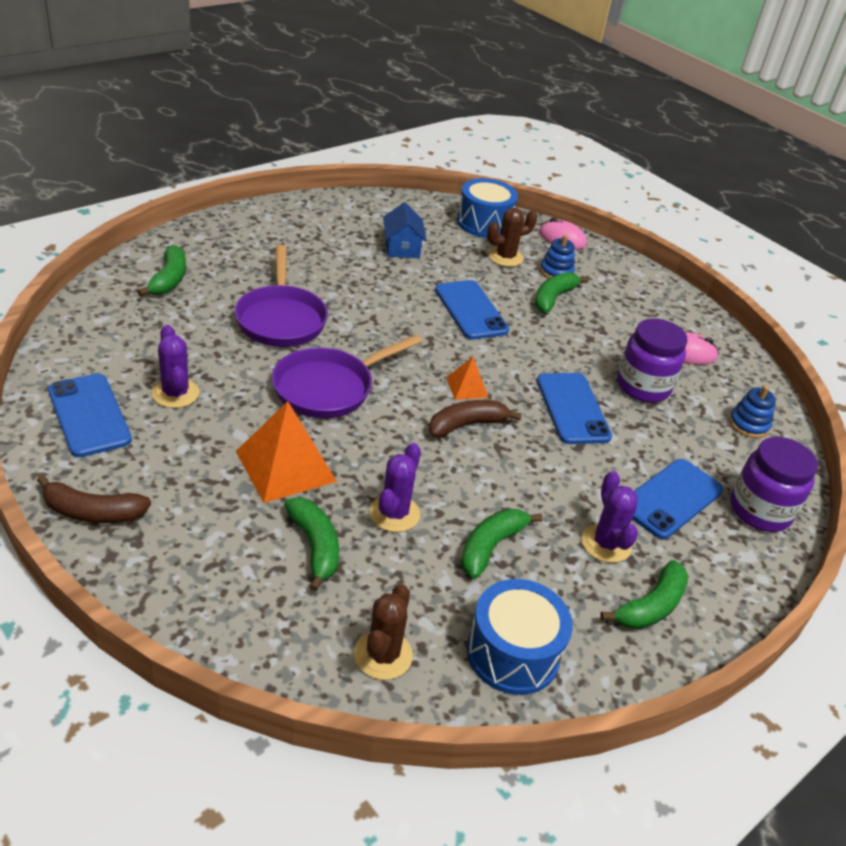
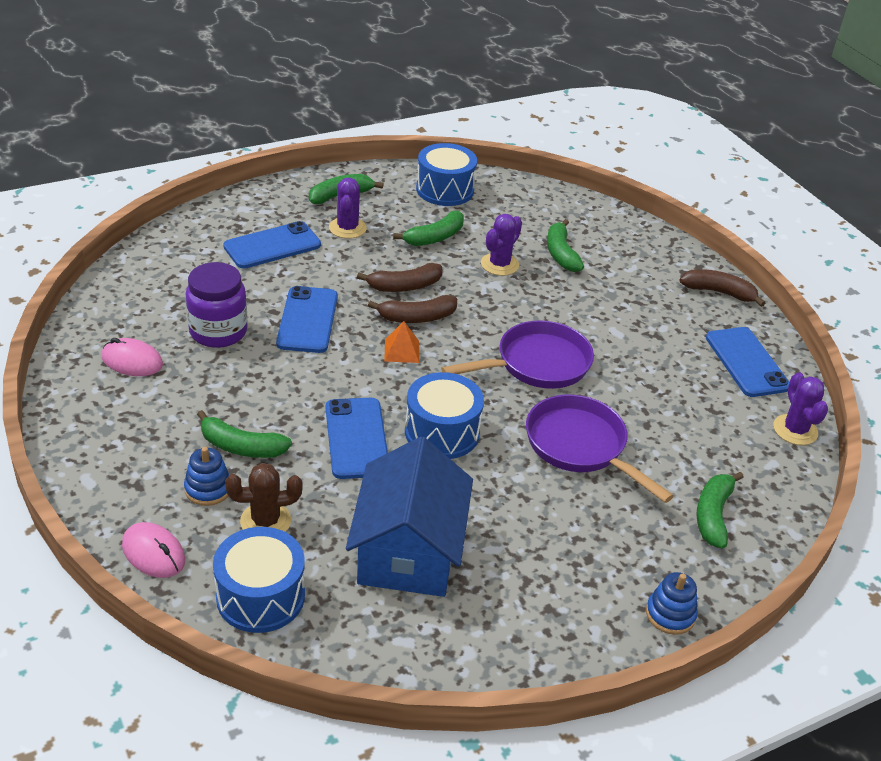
camera: 165 degrees left, 0 degrees up
purple cactus [152,325,200,408] -> purple cactus moved to [773,372,828,445]
purple pan [235,245,328,347] -> purple pan turned 45 degrees counterclockwise [526,395,674,503]
orange pyramid [236,401,337,503] -> none
brown cactus [354,584,413,680] -> none
blue house [383,202,427,258] -> blue house [346,437,473,597], size x1.91
green banana [535,272,589,313] -> green banana turned 60 degrees clockwise [197,410,292,458]
blue stacking toy [729,386,776,438] -> blue stacking toy moved to [646,572,698,635]
purple jar [730,437,818,532] -> none
none -> brown banana [357,263,443,292]
none -> blue drum [405,372,484,459]

